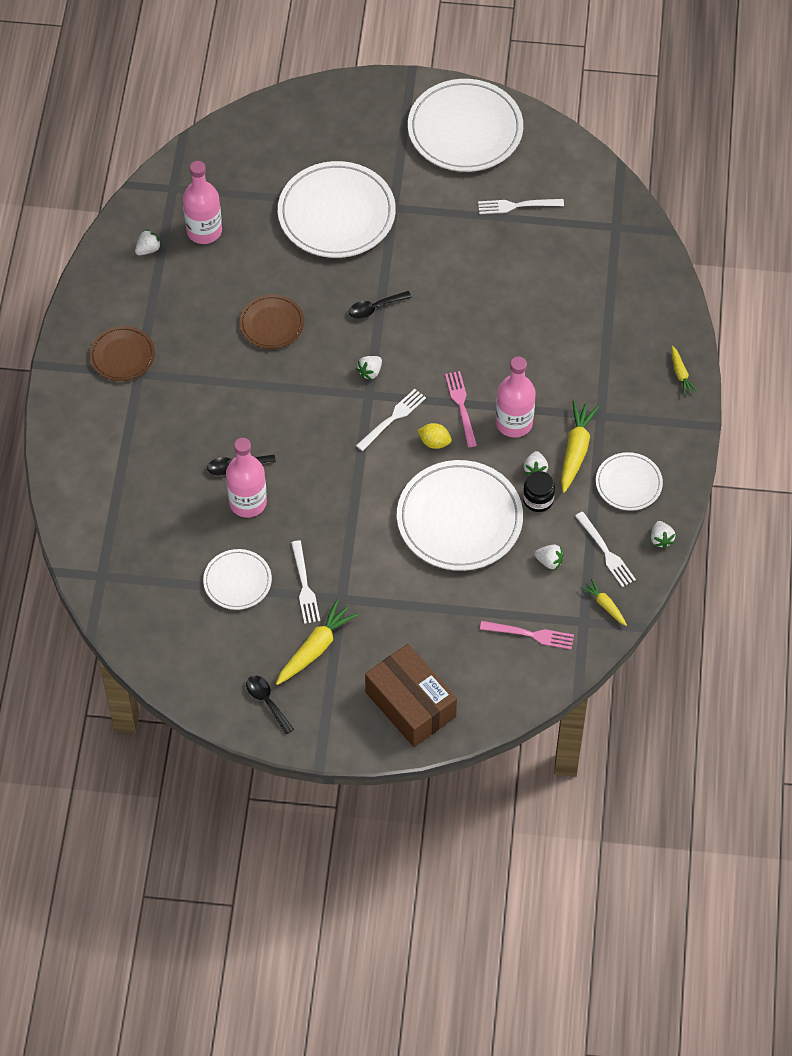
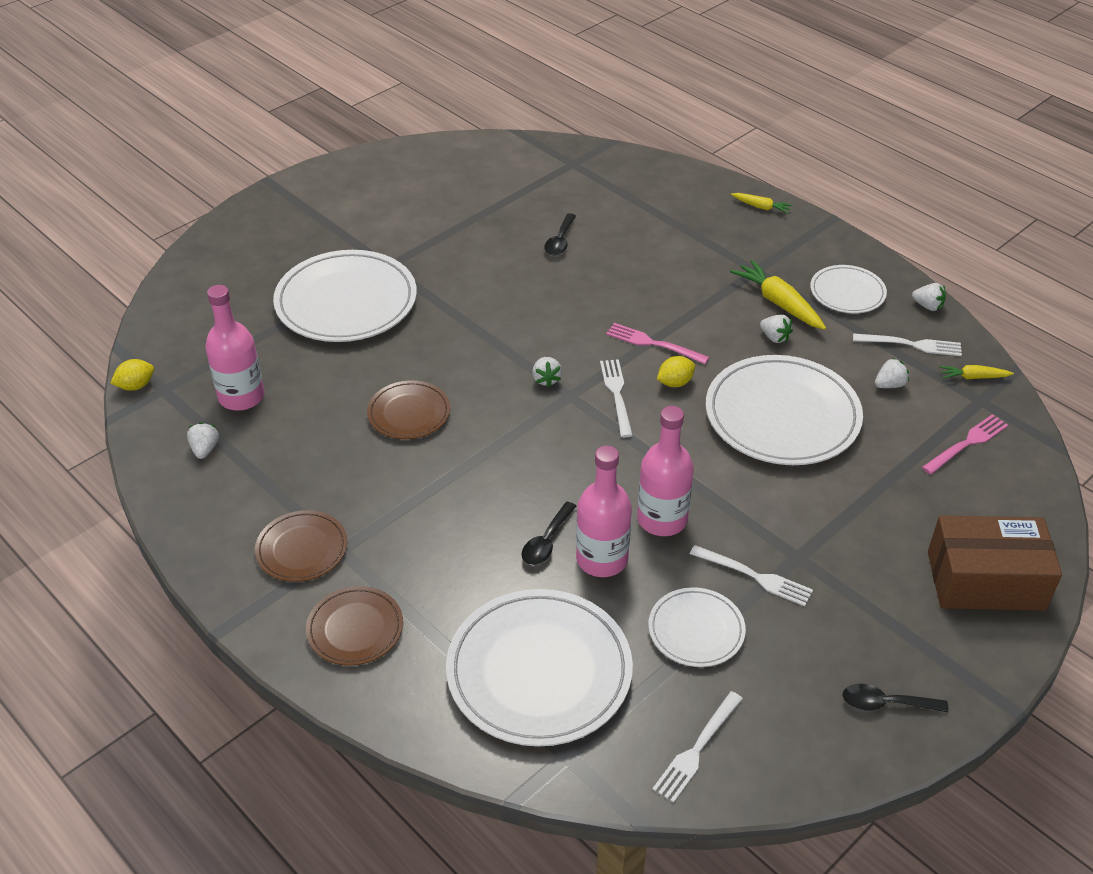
camera: 50 degrees left, 15 degrees down
yellow carrot [276,599,358,685] -> none
black spoon [349,291,412,319] -> black spoon moved to [544,213,576,255]
white plate [408,79,523,172] -> white plate moved to [446,589,633,747]
white fork [478,199,564,214] -> white fork moved to [652,691,743,803]
pink bottle [496,356,535,437] -> pink bottle moved to [637,406,694,536]
black jar [523,471,555,512] -> none
none -> yellow lemon [111,359,154,391]
none -> brown plate [306,586,403,666]

